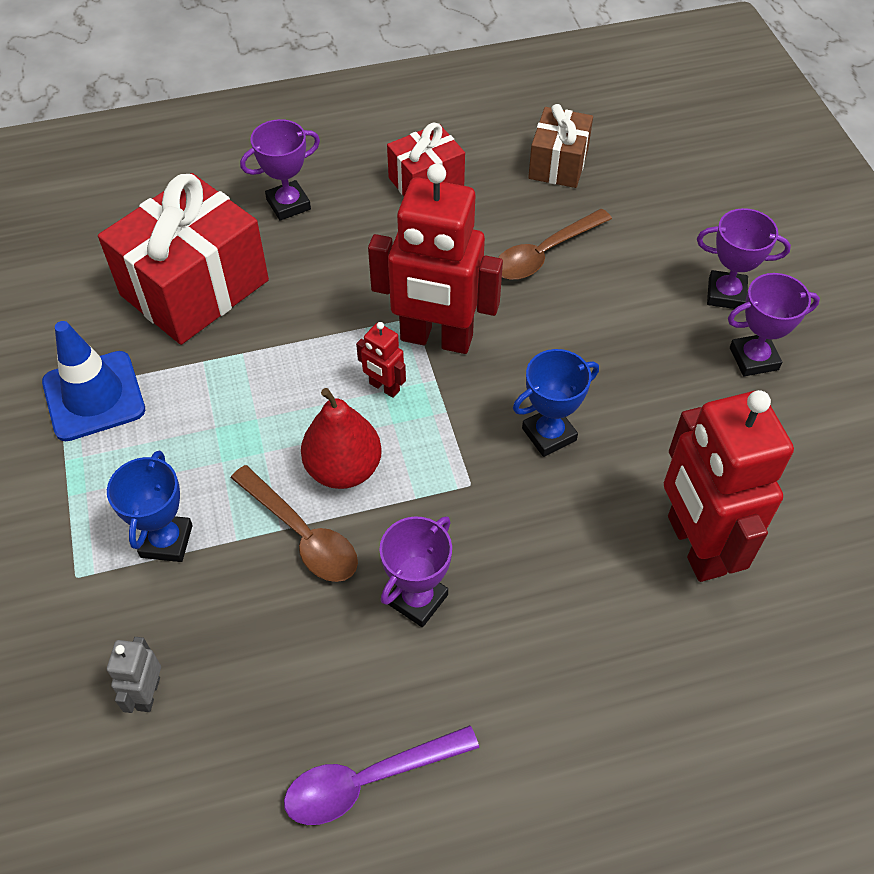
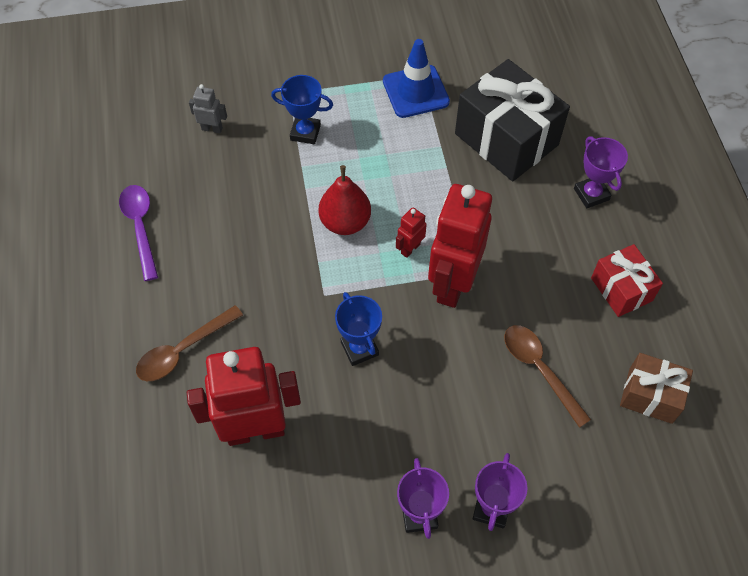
camera: 95 degrees right, 5 degrees up
red gift [98,173,269,345] -> black gift [455,59,570,181]
brown spoon [231,465,358,582] -> brown spoon moved to [136,305,243,381]
purple trophy [380,516,452,627] -> none

